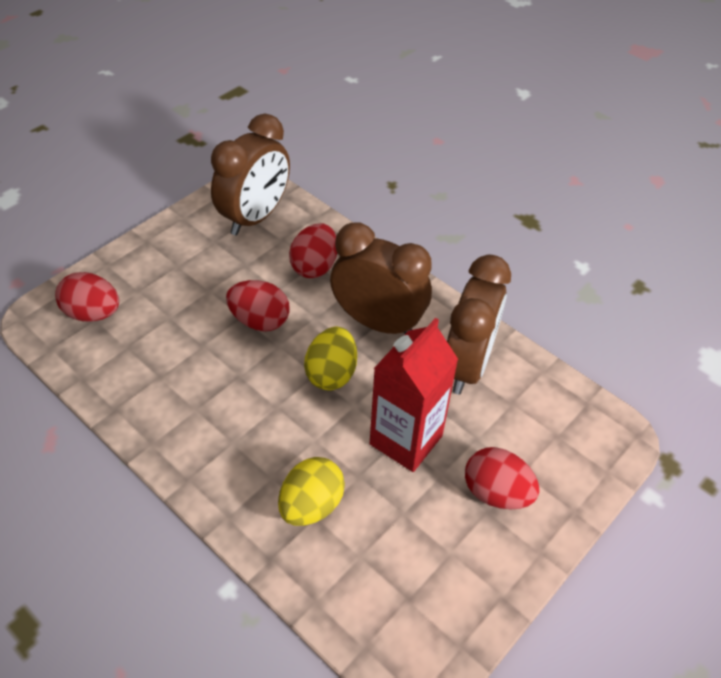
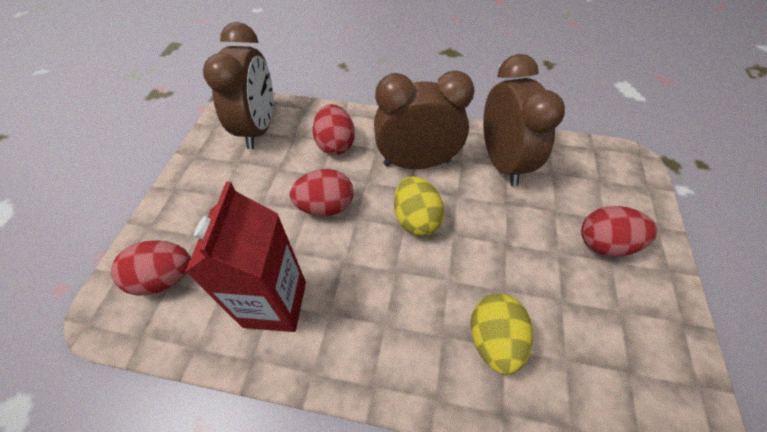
camera: 30 degrees left, 5 degrees up
red carton [370,318,458,472] -> red carton moved to [185,182,306,332]

